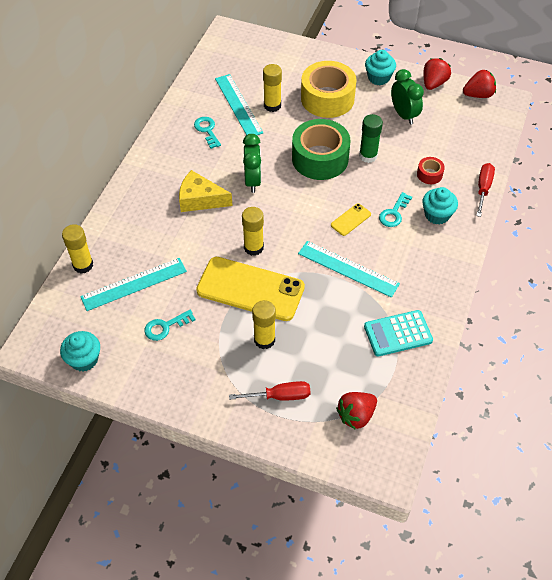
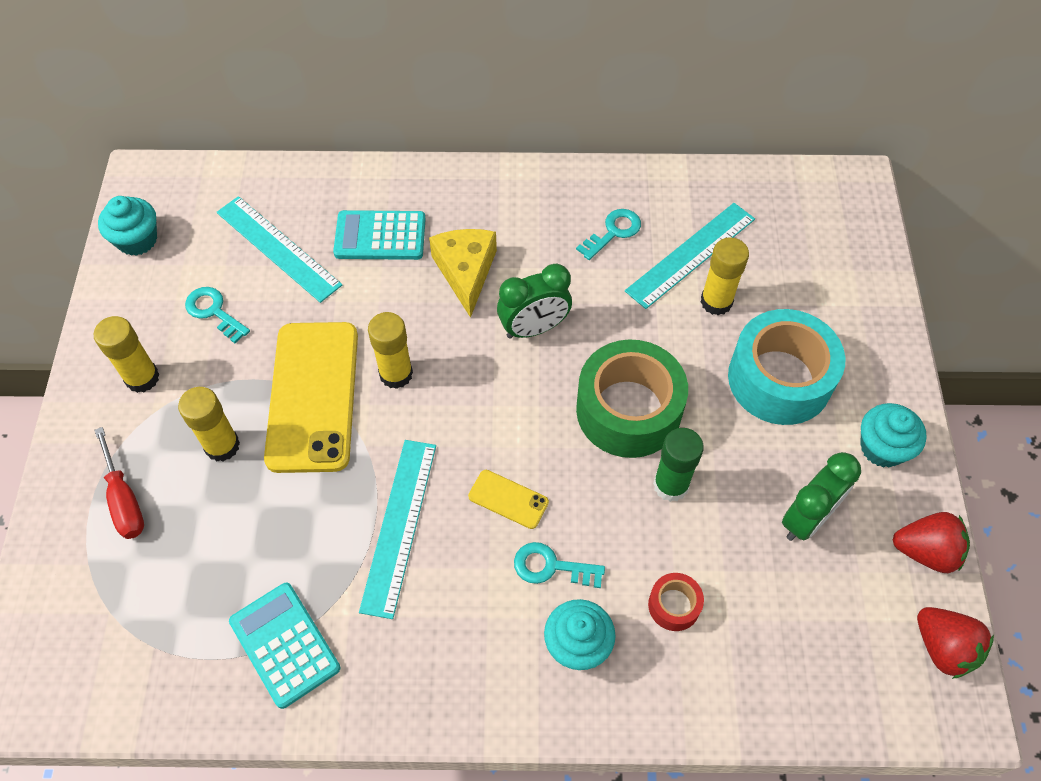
camera: 70 degrees right, 5 degrees up
yellow glue stick [62,224,93,274] -> yellow glue stick moved to [94,316,160,393]
yellow tape [301,61,357,118] -> turquoise tape [728,309,845,425]
red strawberry [336,392,377,430] -> none
red screwdriver [476,163,495,217] -> none
none -> turquoise calculator [333,210,426,260]

